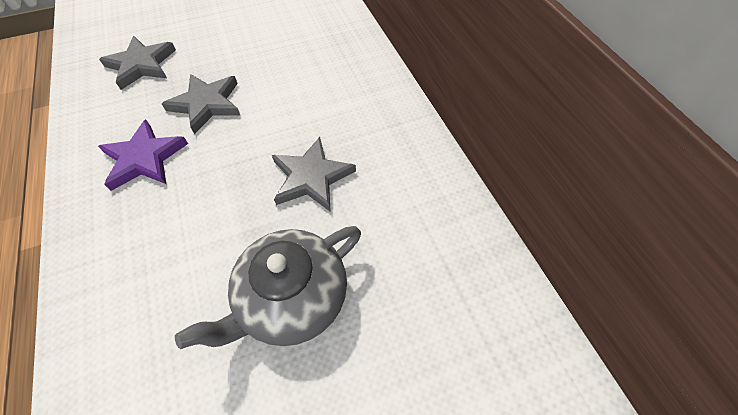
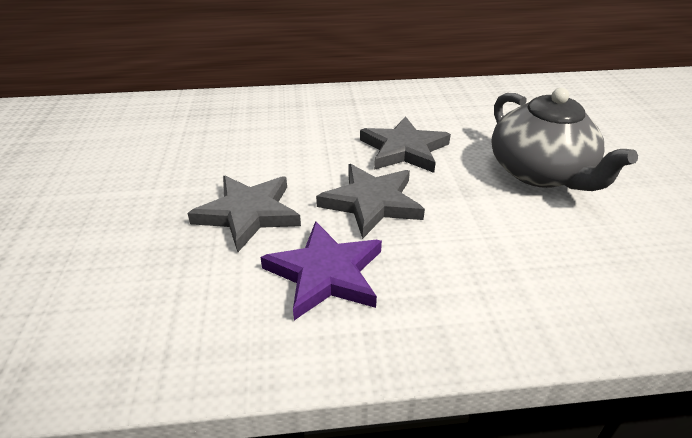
camera: 75 degrees left, 20 degrees down
grey star [99,36,176,90] -> grey star moved to [316,164,425,239]

